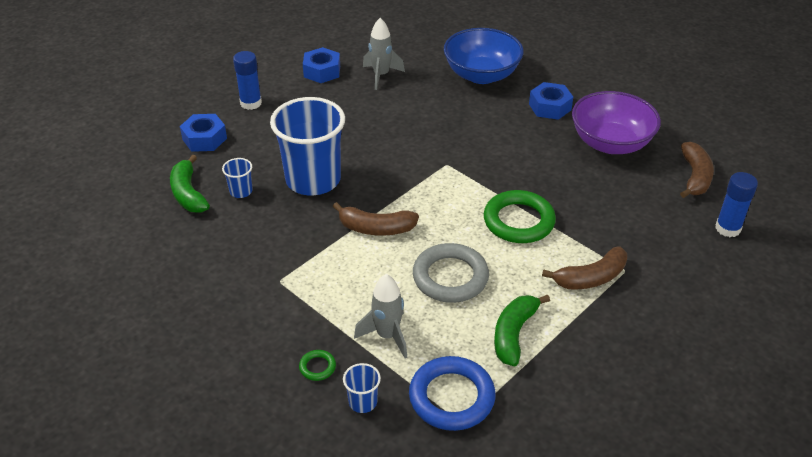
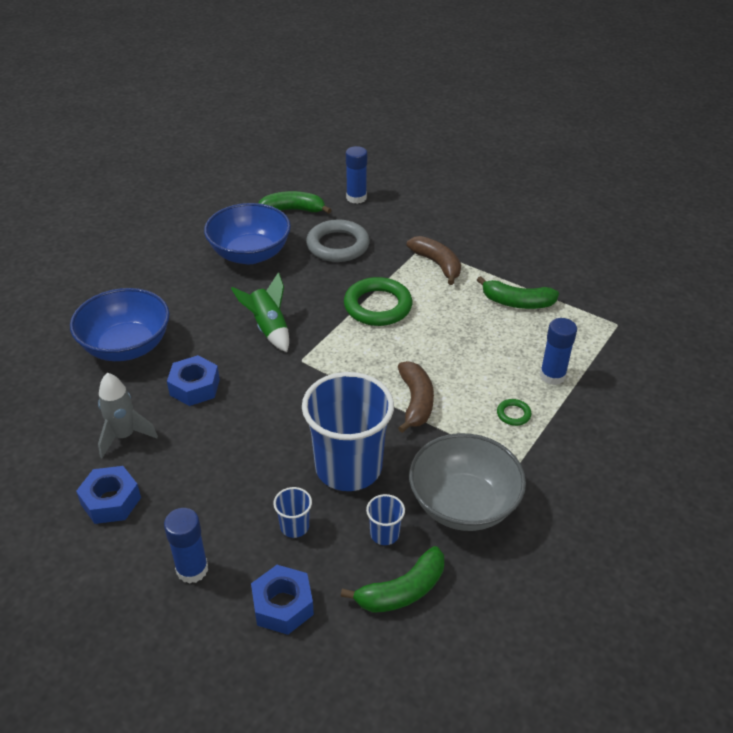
camera: 100 degrees left, 0 degrees up
green ring [299,350,336,381] -> green ring moved to [497,399,531,426]
blue cup [343,363,381,413] -> blue cup moved to [273,487,312,538]
grey rocket [354,274,407,359] -> blue glue stick [540,318,577,385]
blue ring [409,356,496,431] -> none
grey ring [413,243,489,303] -> grey ring moved to [306,219,370,262]
blue nut [529,82,573,120] -> blue nut moved to [167,355,220,406]
purple bowl [572,91,661,154] -> blue bowl [204,203,291,264]
brown banana [680,142,714,198] -> green banana [259,191,331,214]
none -> green rocket [231,272,289,352]
none -> grey bowl [409,433,526,531]

